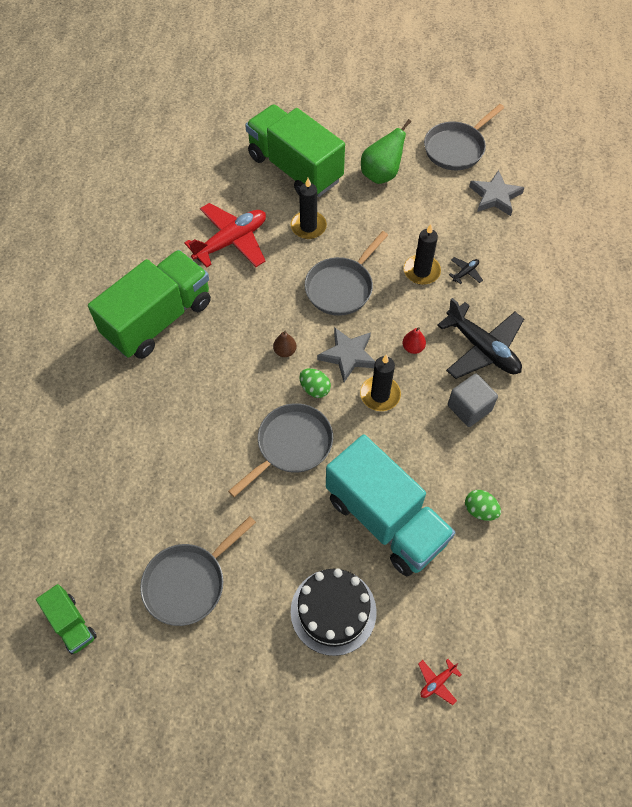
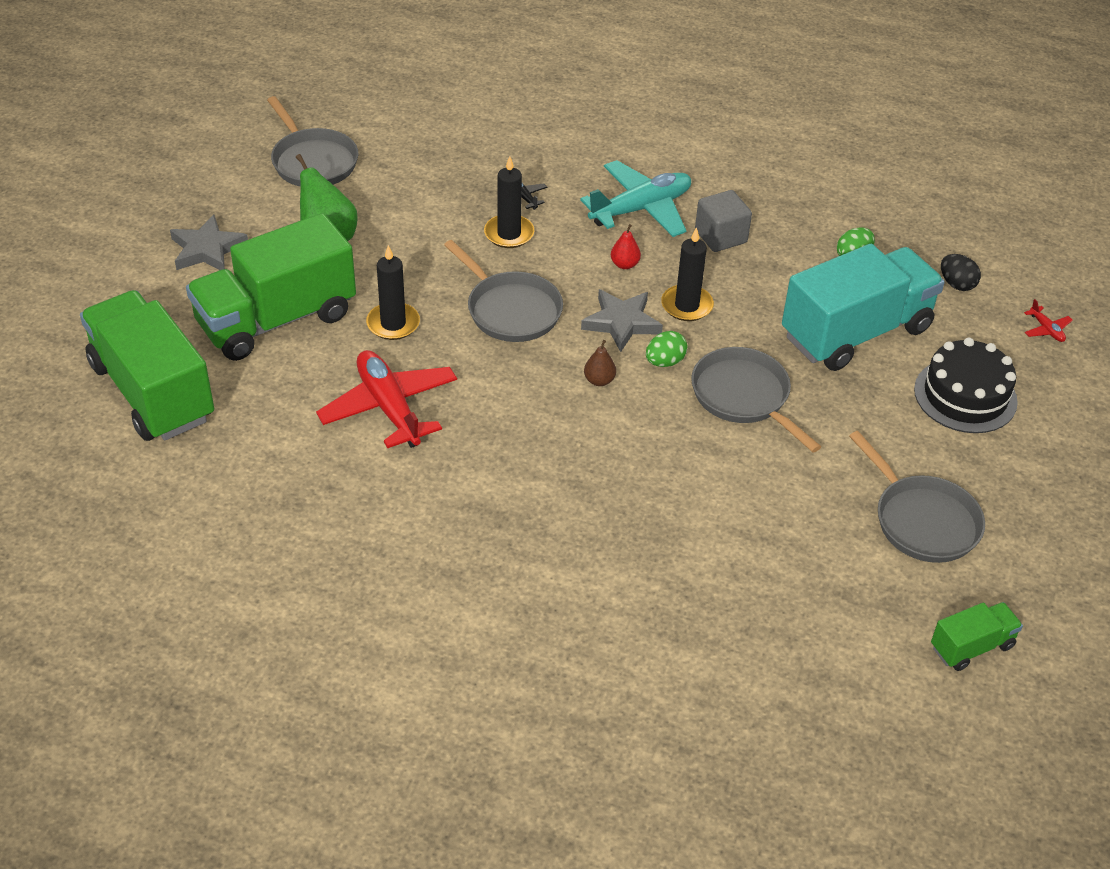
camera: 80 degrees left, 15 degrees down
green truck [88,250,211,359] -> green truck moved to [80,290,214,441]
black plane [437,298,524,379] -> turquoise plane [580,160,691,237]
grey star [469,170,524,216] -> grey star moved to [170,214,248,270]
none -> black egg [941,254,981,291]

